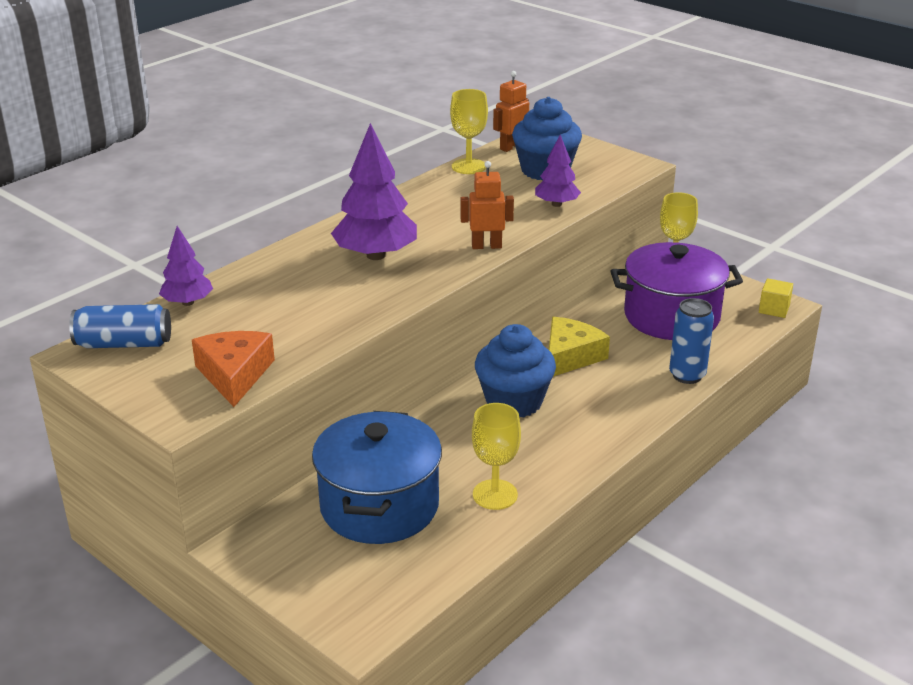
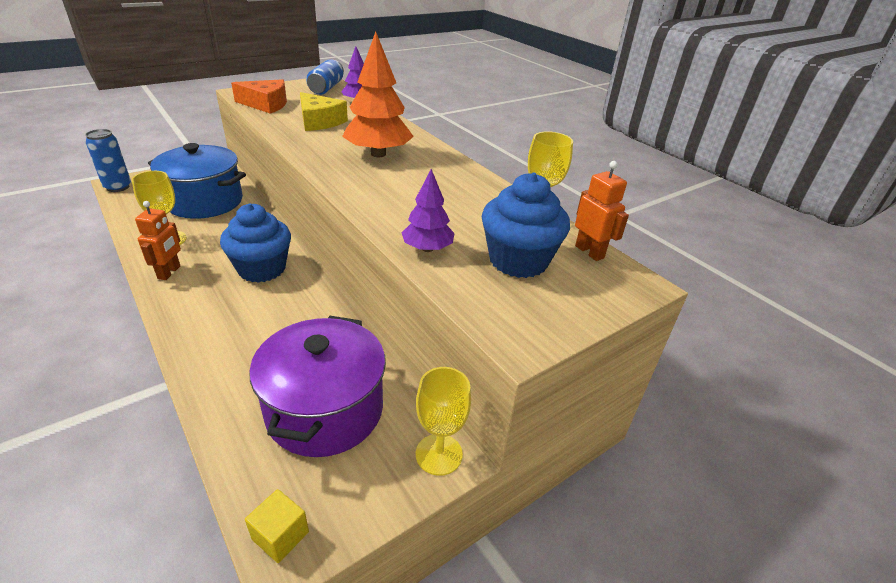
camera: 100 degrees right, 5 degrees up
purple tree [331,123,417,260] -> orange tree [342,31,414,157]
orange robot [461,161,514,249] -> orange robot moved to [135,201,181,280]
yellow cheese [549,317,610,376] -> yellow cheese moved to [300,92,348,131]
blue can [669,298,714,384] -> blue can moved to [85,129,131,192]

